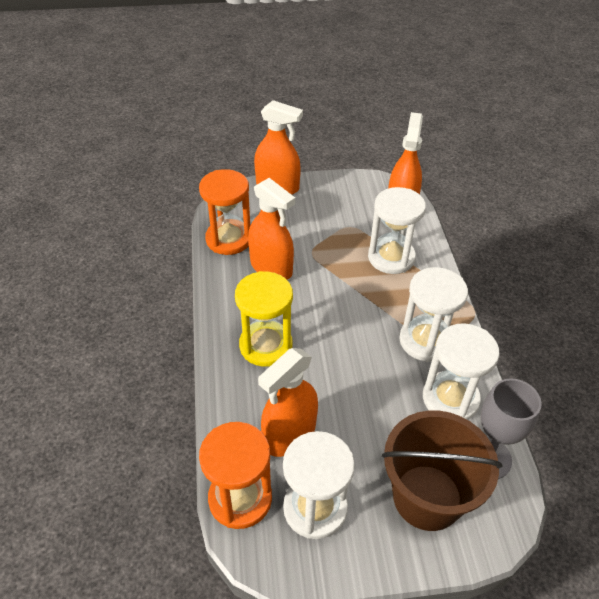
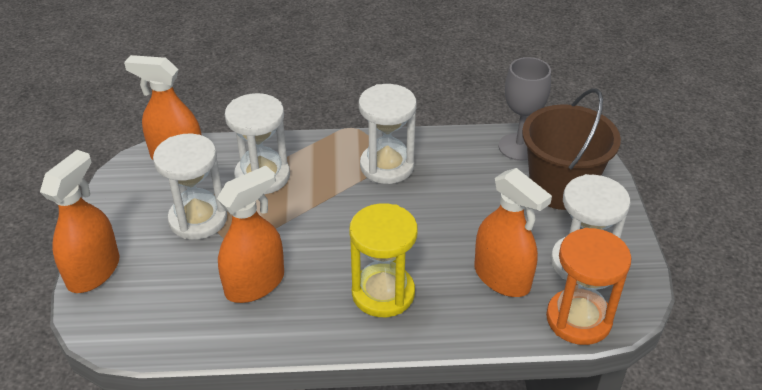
camera: 85 degrees left, 5 degrees down
orange hourglass [199,169,250,255] -> none
white hourglass [423,323,499,420] -> white hourglass moved to [153,134,227,240]

